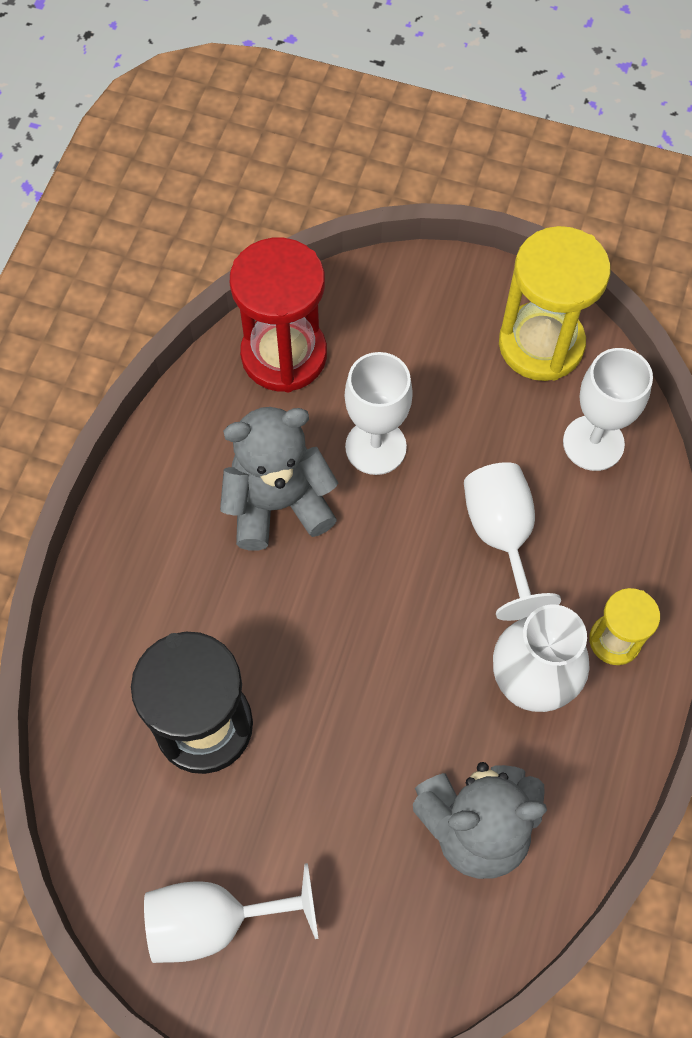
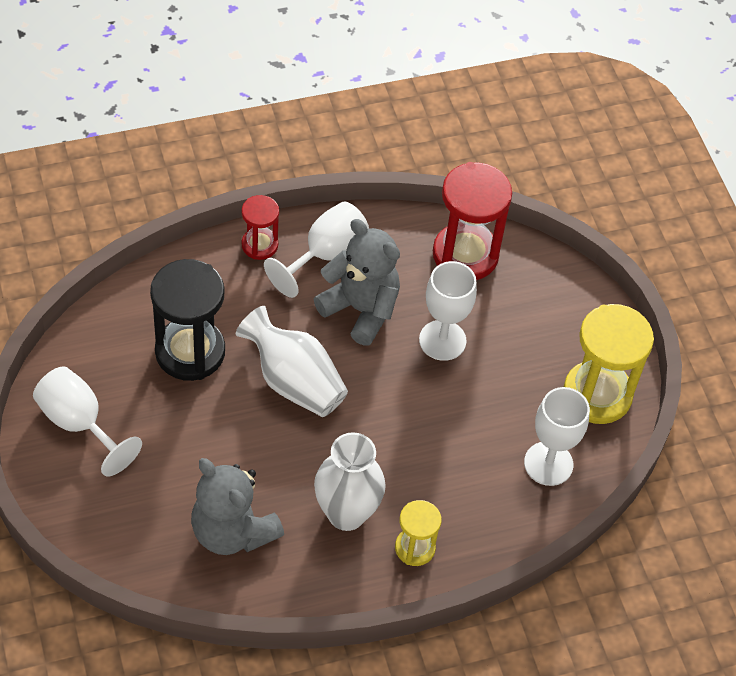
camera: 50 degrees right, 10 degrees down
white goblet [464,462,561,621] -> white goblet moved to [264,202,369,298]
none -> white vase [236,306,348,417]
none -> red hourglass [242,195,279,260]

